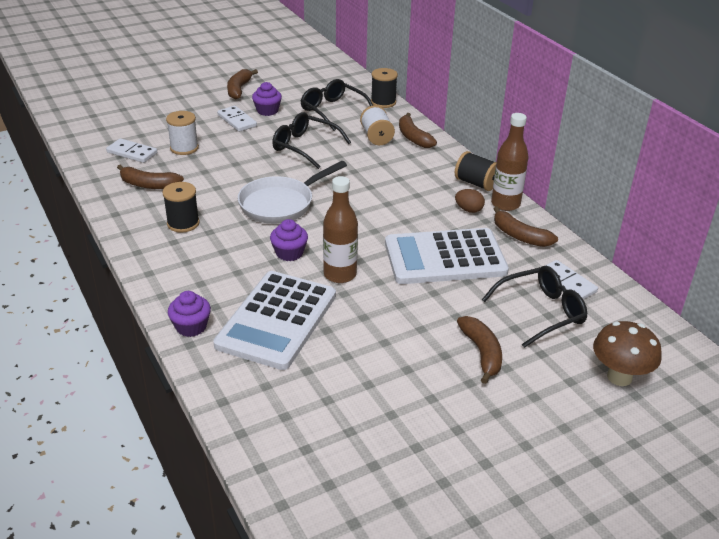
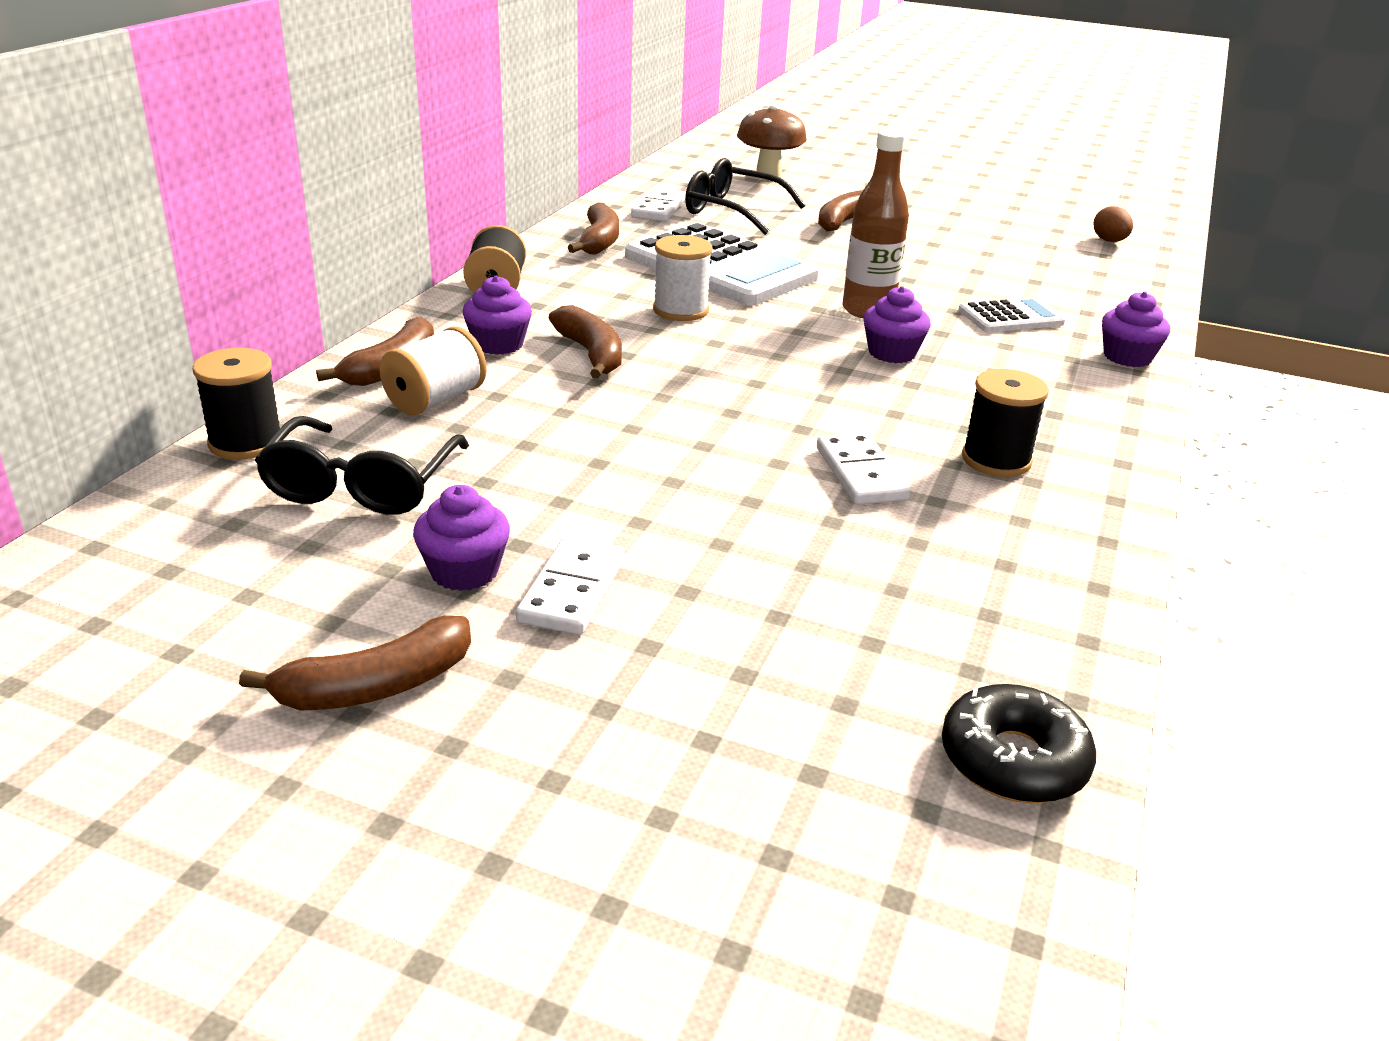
camera: 130 degrees left, 5 degrees down
white domino [106,138,157,163] -> white domino moved to [817,433,910,505]
brown banana [117,165,184,189] -> brown banana moved to [549,305,622,379]
white spool [166,111,199,155] -> white spool moved to [653,235,712,321]
white calculator [213,271,336,370] -> white calculator [958,297,1065,332], size x0.50
white pan [238,161,347,224] -> none
black glasses [272,112,351,169] -> none
brown egg [455,189,485,213] -> brown egg moved to [1093,206,1133,242]
brown bottle [491,113,528,211] -> none
none -> purple cupcake [463,276,532,355]
none -> black donut [942,684,1096,803]

